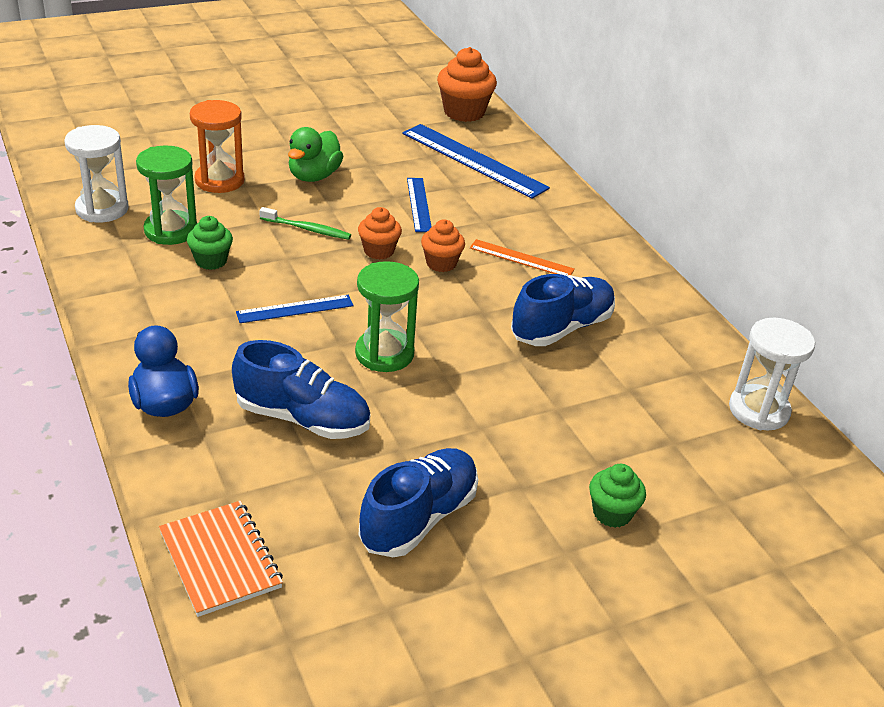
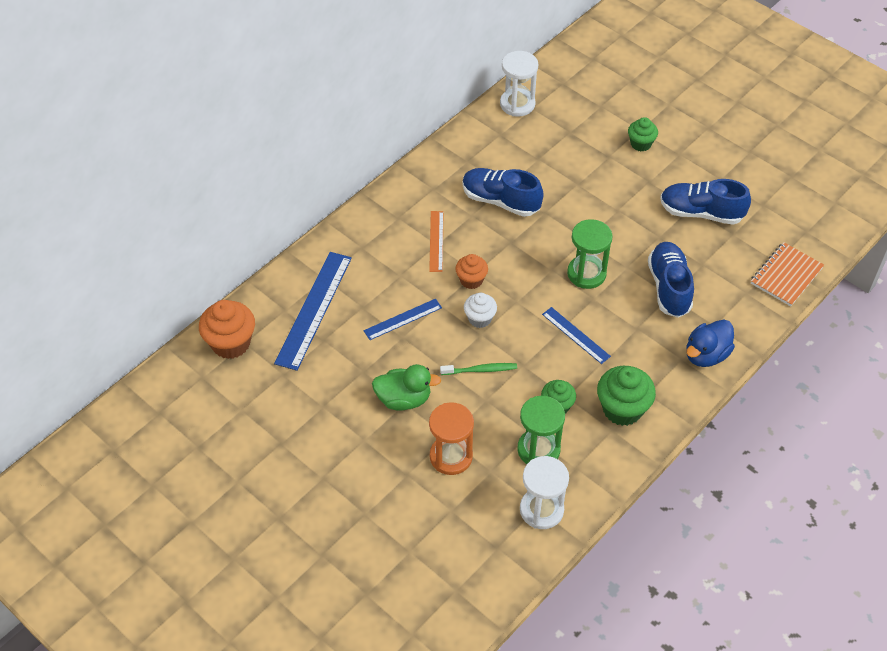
camera: 110 degrees left, 15 degrees up
green toothbrush [259,207,351,240] -> green toothbrush turned 90 degrees clockwise [440,363,517,375]
orange cupcake [358,207,402,260] -> white cupcake [464,293,497,328]
none -> green cupcake [597,366,656,426]

